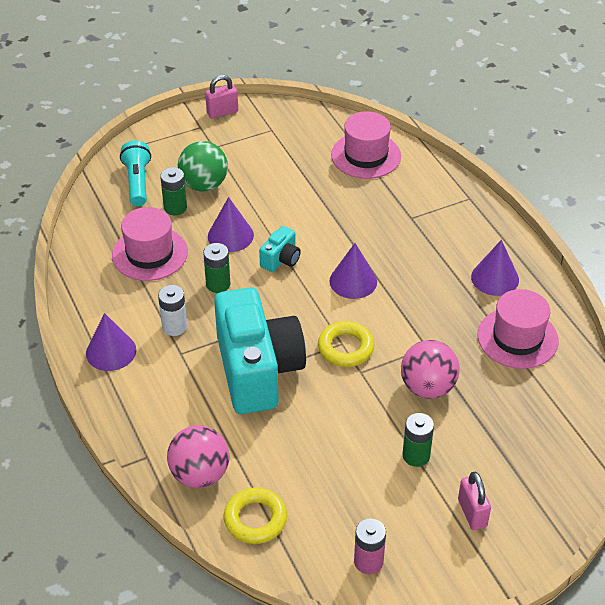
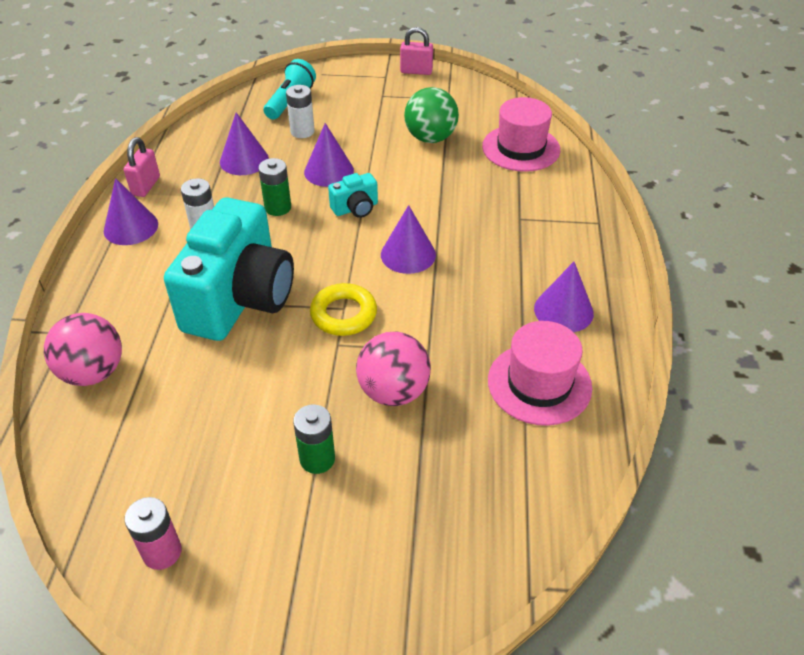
camera: 30 degrees right, 0 degrees up
pink hat [112,207,188,281] -> purple cone [220,112,269,175]
green battery [160,167,187,215] -> white battery [286,85,315,138]
green ball [178,141,228,191] -> green ball moved to [404,87,459,143]
yellow ring [224,487,287,544] -> none
pink padlock [458,472,491,530] -> pink padlock moved to [124,137,160,197]

